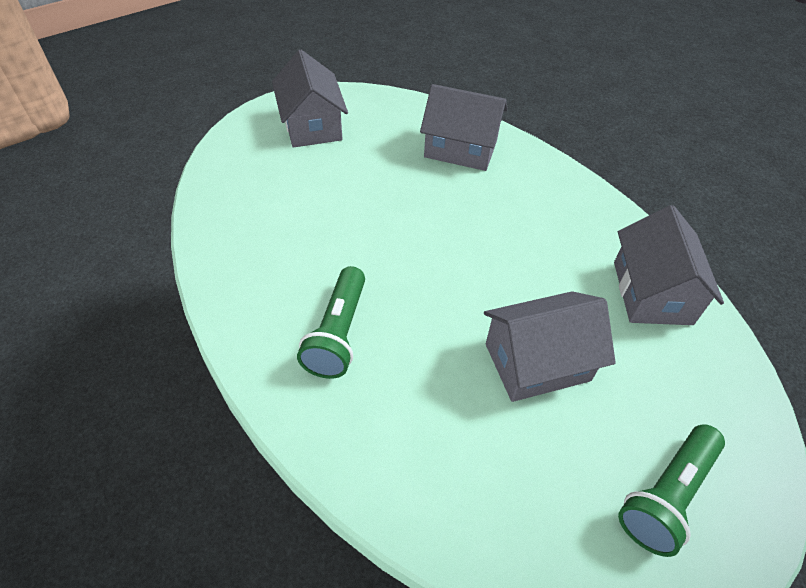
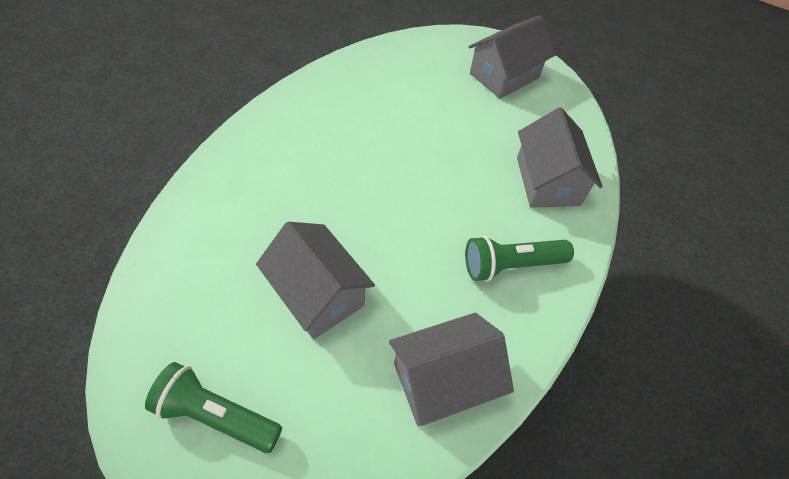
camera: 65 degrees right, 5 degrees up
green flashlight [297,266,365,379] -> green flashlight moved to [465,235,574,282]

